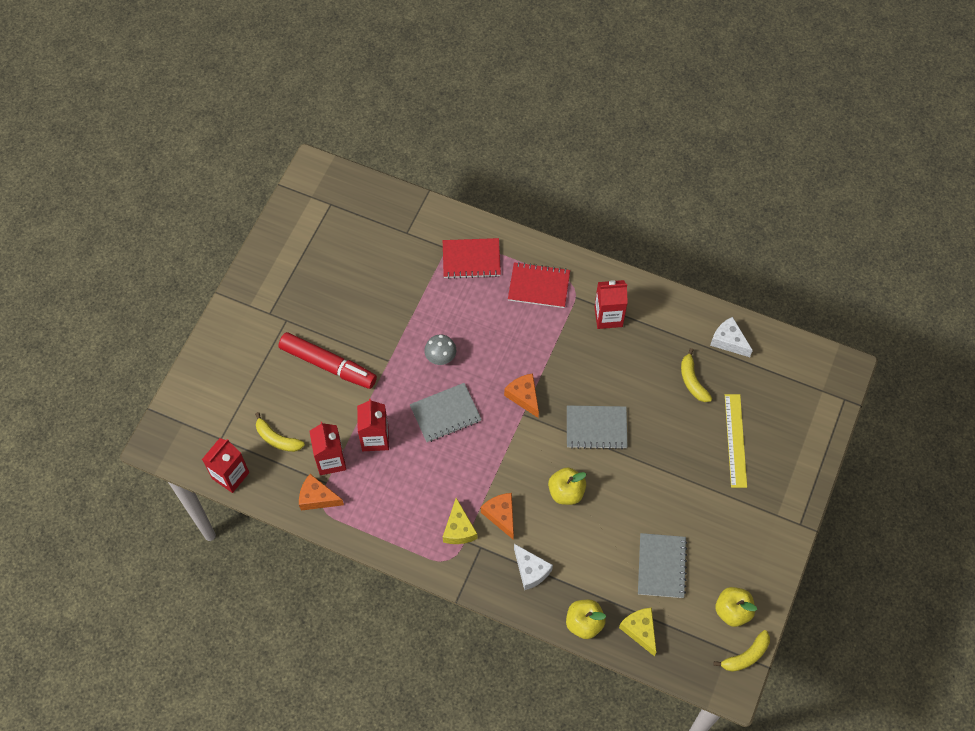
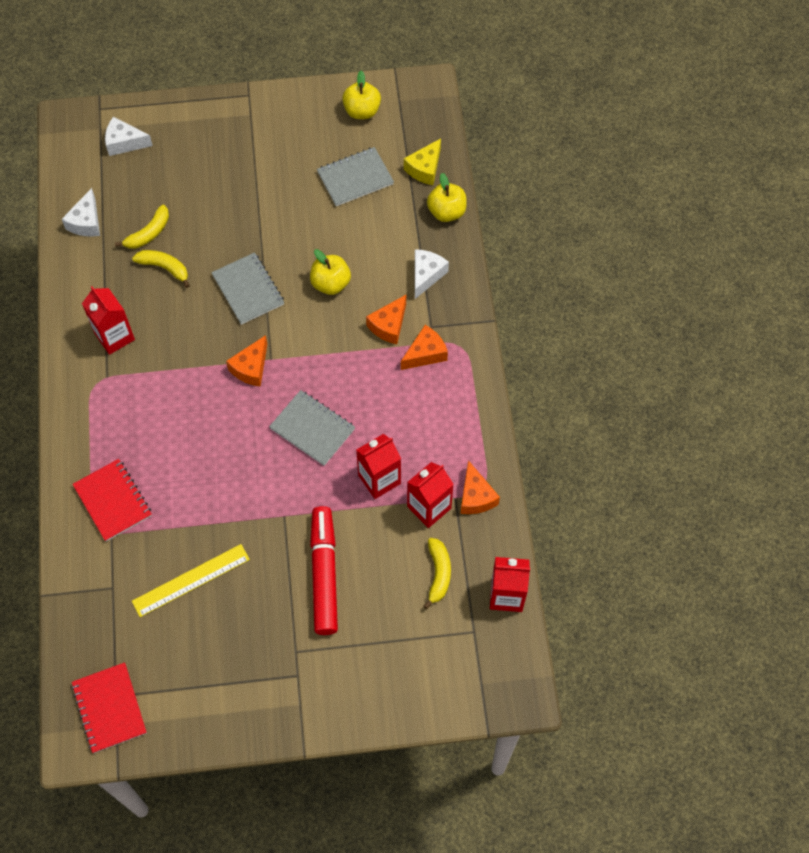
camera: 120 degrees left, 0 degrees up
grey mushroom [424,335,456,365] -> none
yellow cheese [443,498,477,544] -> orange cheese [401,325,448,370]
red notebook [508,262,570,308] -> red notebook moved to [72,662,147,753]
yellow banana [714,630,770,672] -> yellow banana moved to [132,250,190,288]
yellow ruler [725,394,747,488] -> yellow ruler moved to [132,544,250,617]
none -> white cheese [105,117,153,156]

